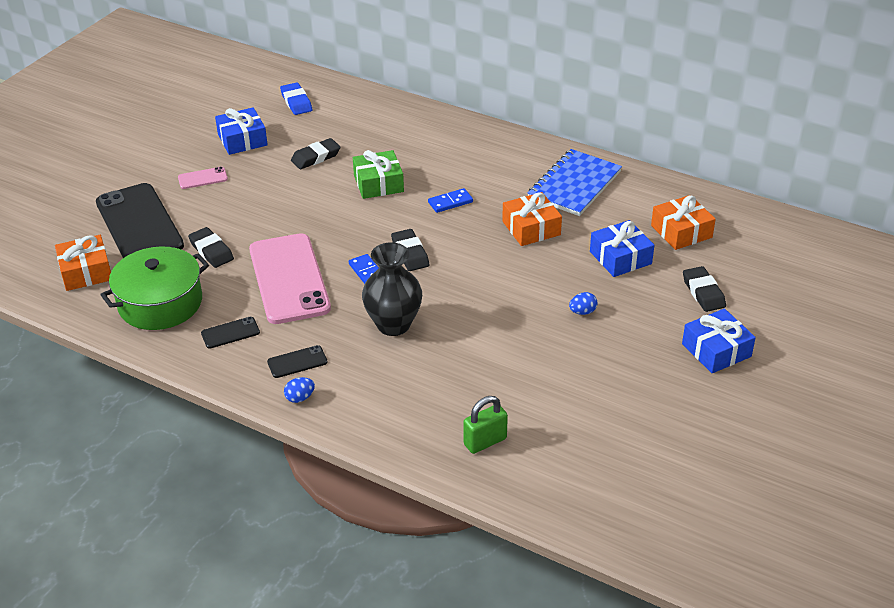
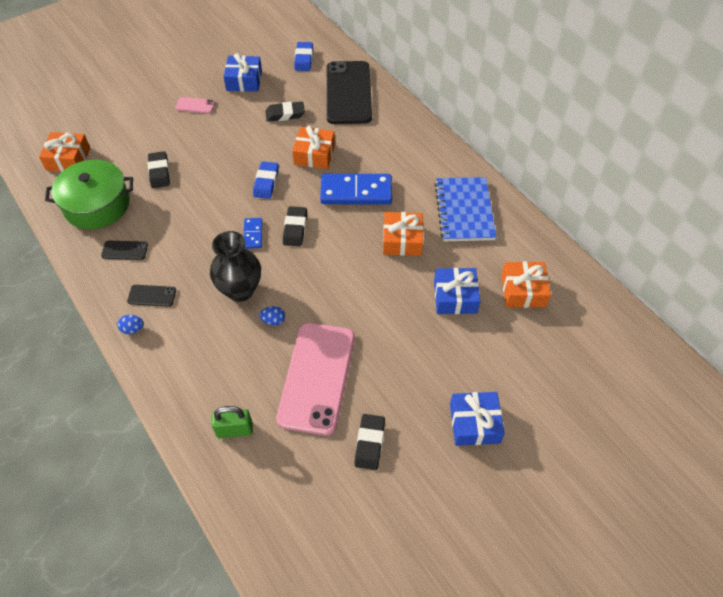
camera: 25 degrees right, 15 degrees up
black phone [96,183,184,258] -> black phone moved to [327,61,372,124]
pink phone [249,233,331,324] -> pink phone moved to [276,323,355,435]
green gift [353,150,404,199] -> orange gift [292,126,335,169]
blue domino [428,188,473,213] -> blue domino [320,174,392,205], size x2.03
blue notebook [528,149,622,216] -> blue notebook turned 60 degrees counterclockwise [435,177,496,241]
blue egg [569,292,597,315] -> blue egg moved to [259,306,285,325]
black eraser [683,266,726,312] -> black eraser moved to [354,414,385,470]
none -> blue eraser [253,161,279,199]

